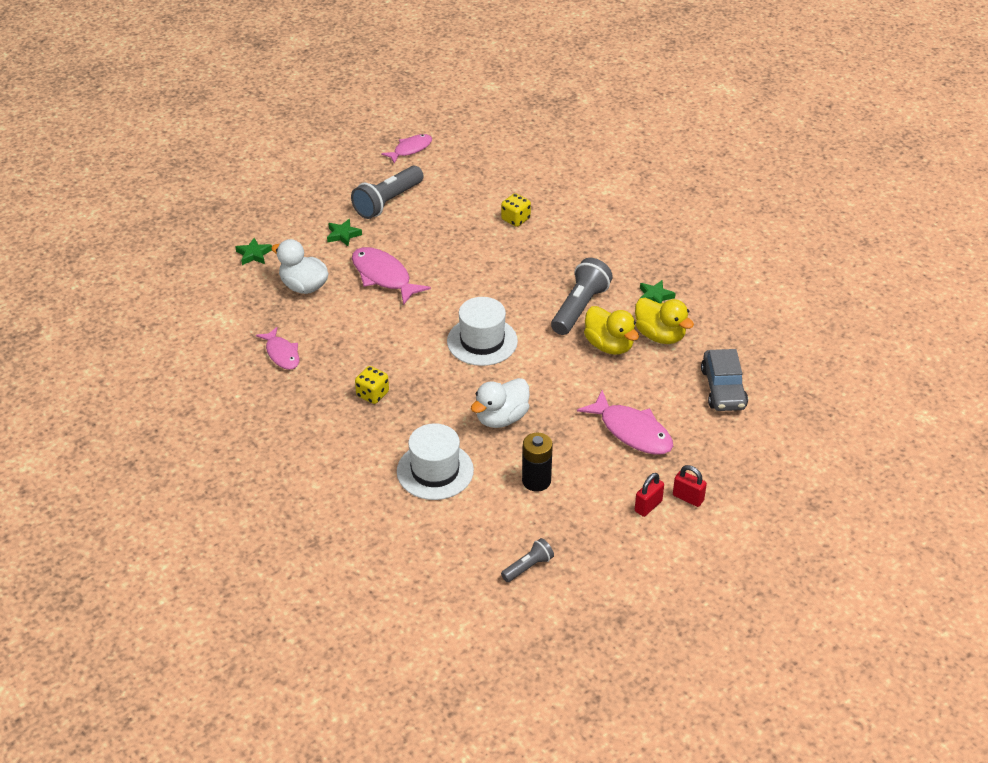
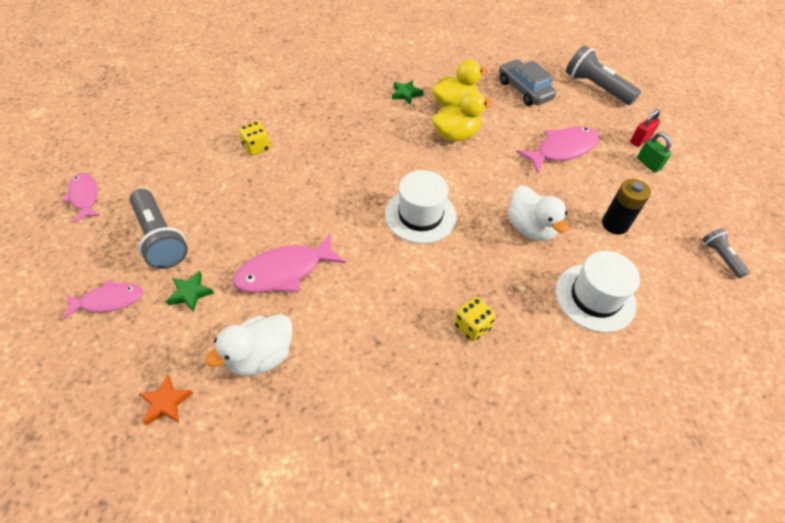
camera: 75 degrees left, 10 degrees up
green star [235,238,272,265] -> orange star [139,374,193,426]
pink fish [256,327,299,370] -> pink fish moved to [63,280,143,319]
grey flashlight [551,258,613,335] -> grey flashlight moved to [566,45,641,105]
red padlock [635,473,664,517] -> green padlock [637,132,672,173]
grey car [701,349,748,411] -> grey car turned 135 degrees counterclockwise [499,59,556,106]

